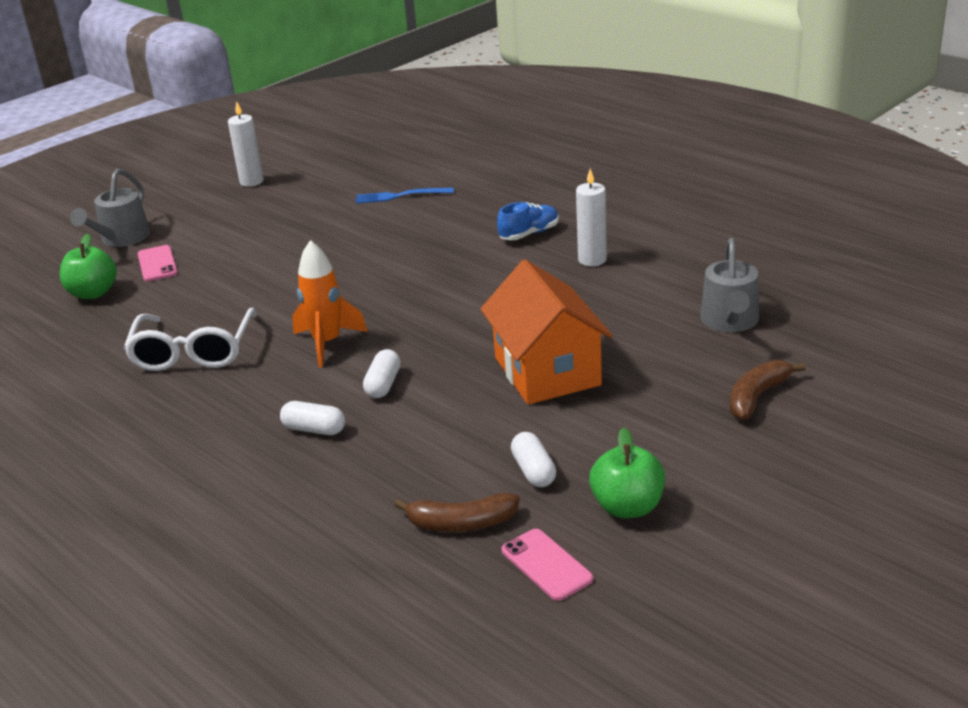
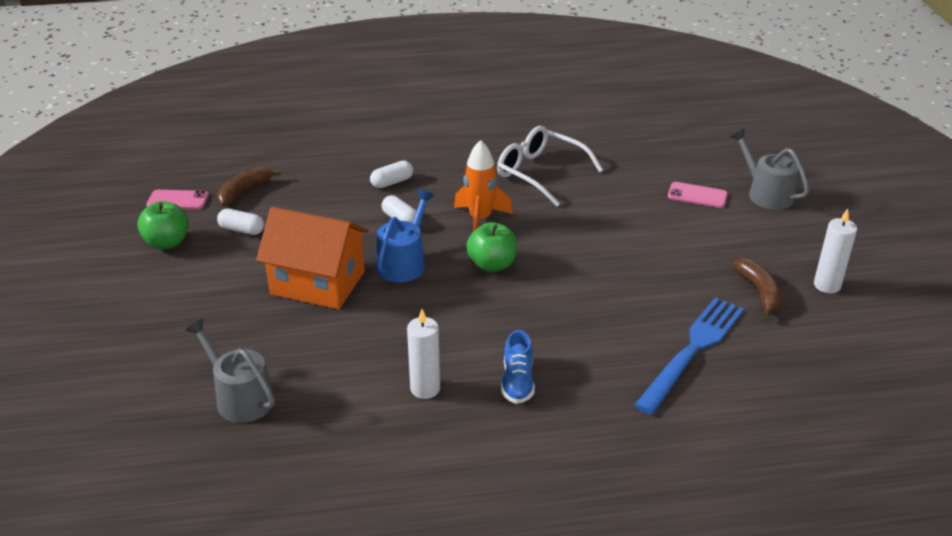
camera: 125 degrees right, 5 degrees up
green apple [60,233,117,299] -> green apple moved to [466,222,517,272]
blue fork [356,187,454,203] -> blue fork [634,297,744,415], size x1.72
brown banana [730,360,806,420] -> brown banana moved to [733,258,782,318]
none -> blue watering can [377,190,435,283]

